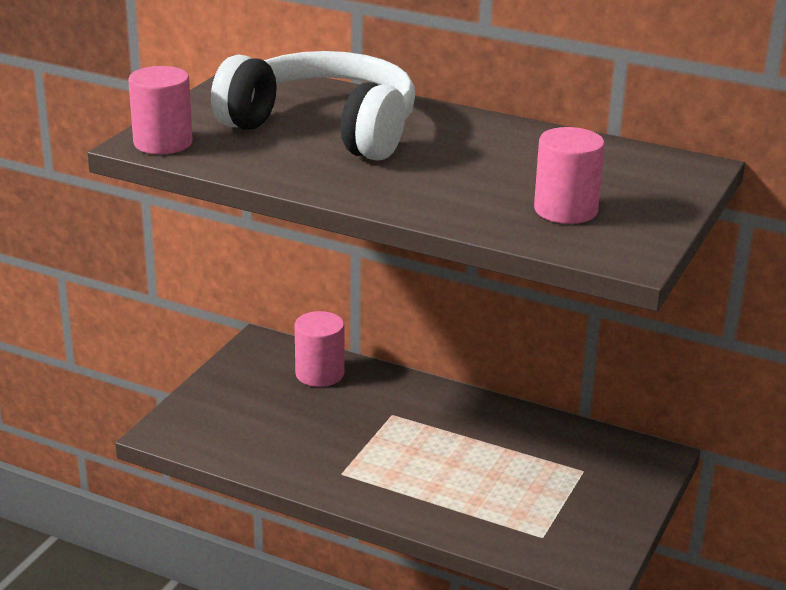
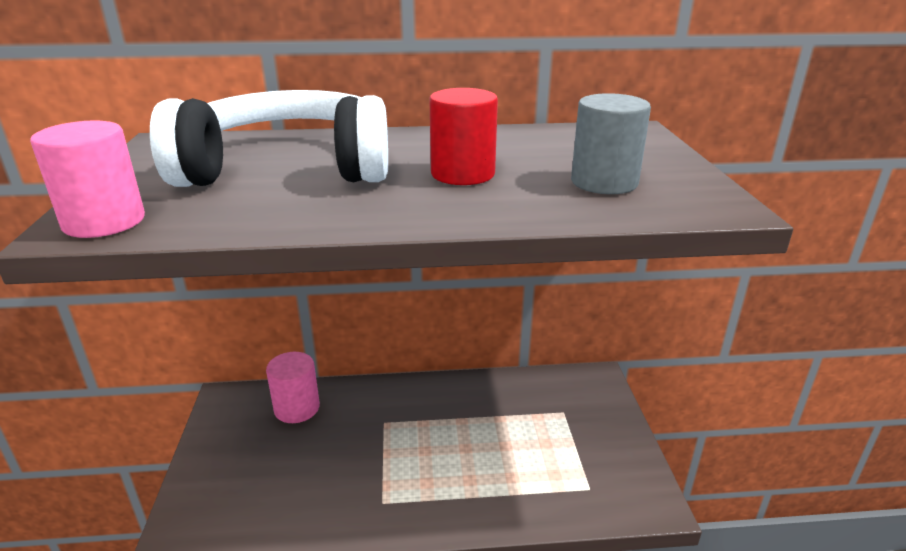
camera: 30 degrees left, 0 degrees up
pink cylinder [534,127,605,224] -> grey cylinder [571,93,651,194]
none -> red cylinder [429,88,498,185]

